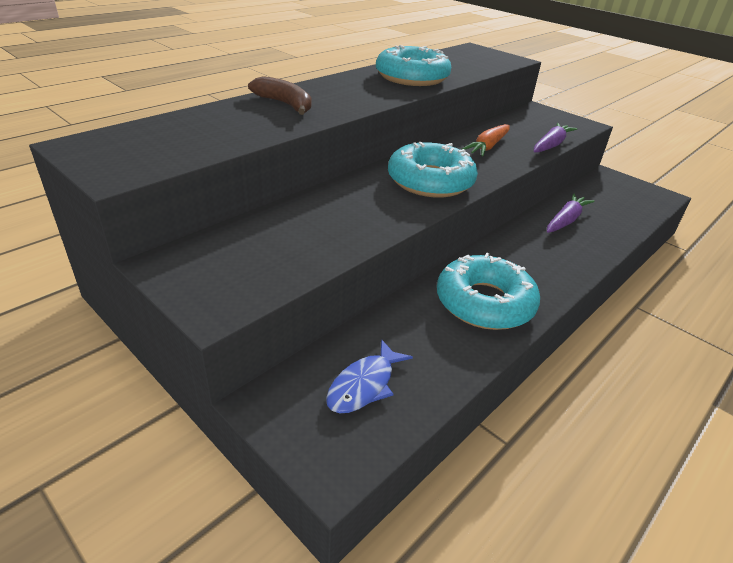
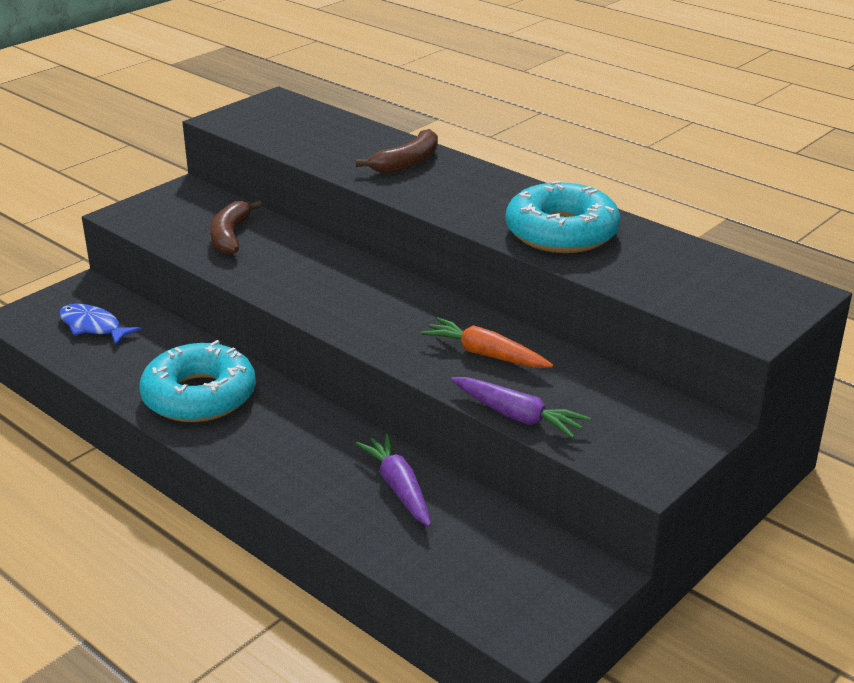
camera: 90 degrees right, 5 degrees down
turquoise donut [388,142,478,198] -> none
purple carrot [547,193,595,233] -> purple carrot turned 150 degrees counterclockwise [356,434,431,527]
none -> brown banana [210,200,262,255]

